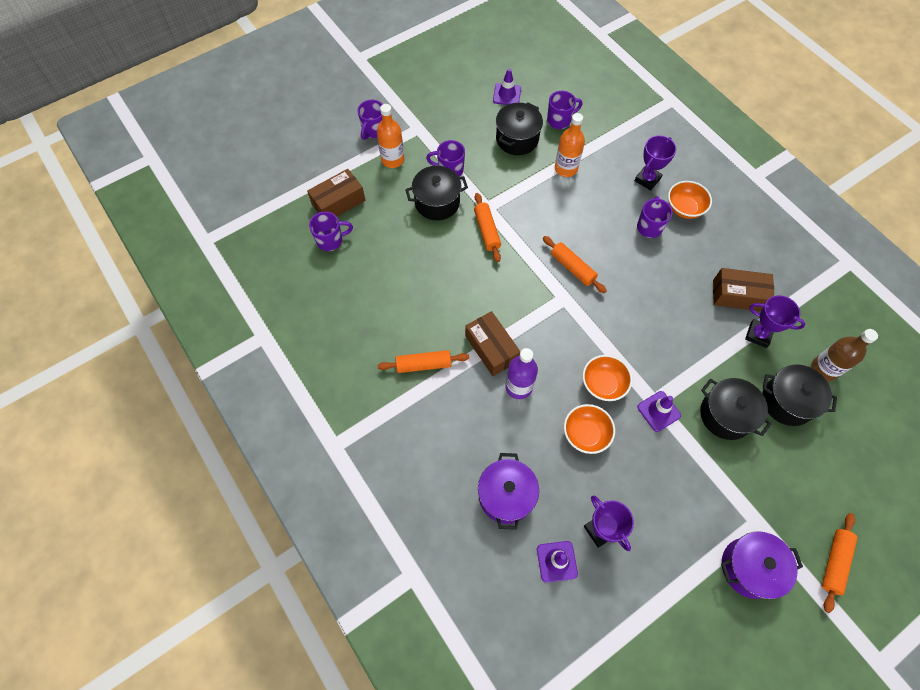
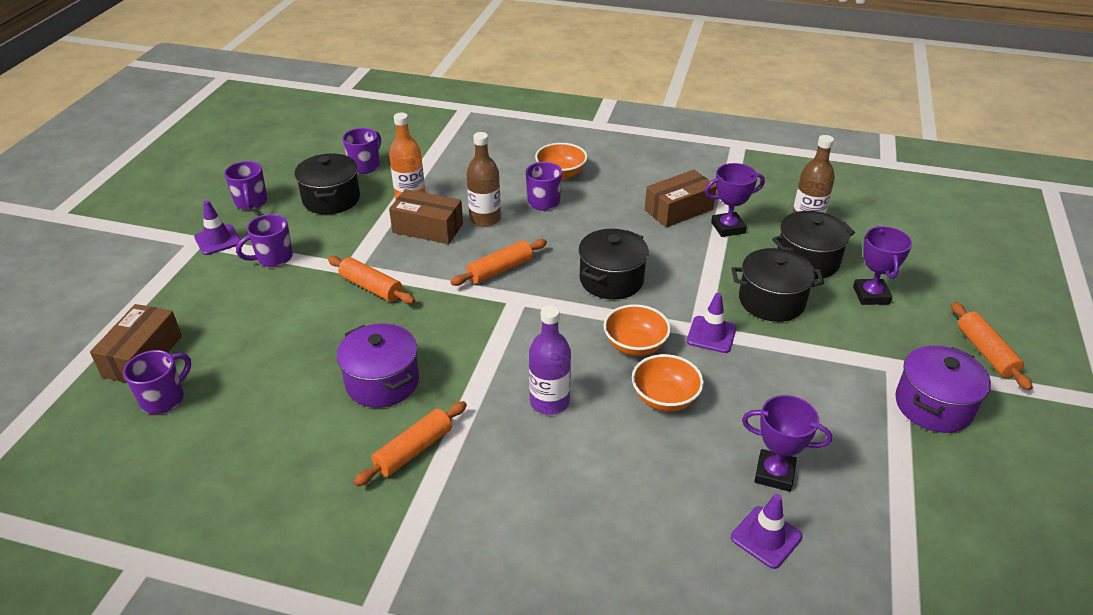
camera: 40 degrees left, 25 degrees down
purple mug [357,100,383,140] -> purple mug moved to [224,161,267,210]
orange bottle [377,104,404,168] -> none
black pot [405,166,468,220] -> black pot moved to [578,229,649,300]
brown box [465,311,521,376] -> brown box moved to [389,189,463,244]
purple pot [478,453,539,530] -> purple pot moved to [337,324,419,408]
purple traffic cone [493,69,521,105] -> purple traffic cone moved to [194,200,241,255]
orange rolling pin [543,236,607,293] -> orange rolling pin turned 45 degrees counterclockwise [451,239,547,286]
purple trophy [634,135,676,190] -> purple trophy moved to [853,226,912,305]
none -> brown bottle [466,132,501,227]

